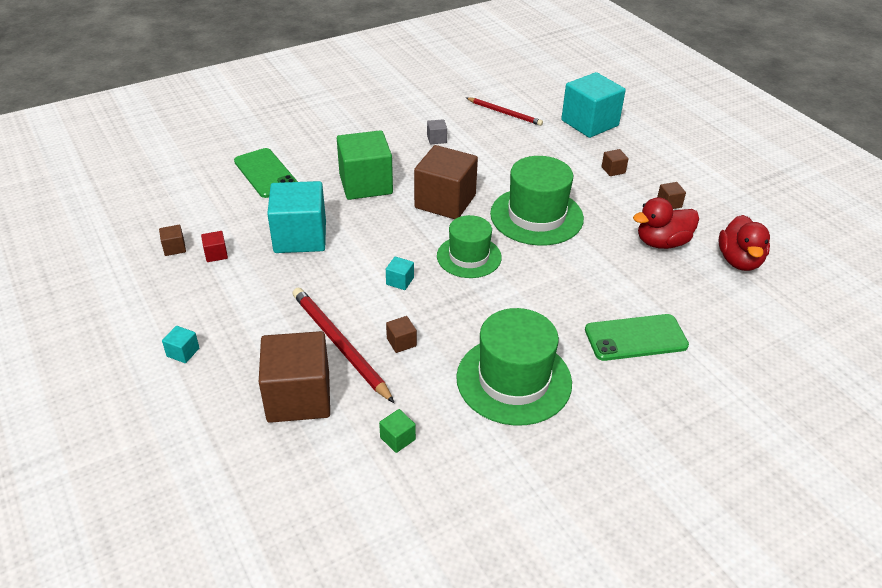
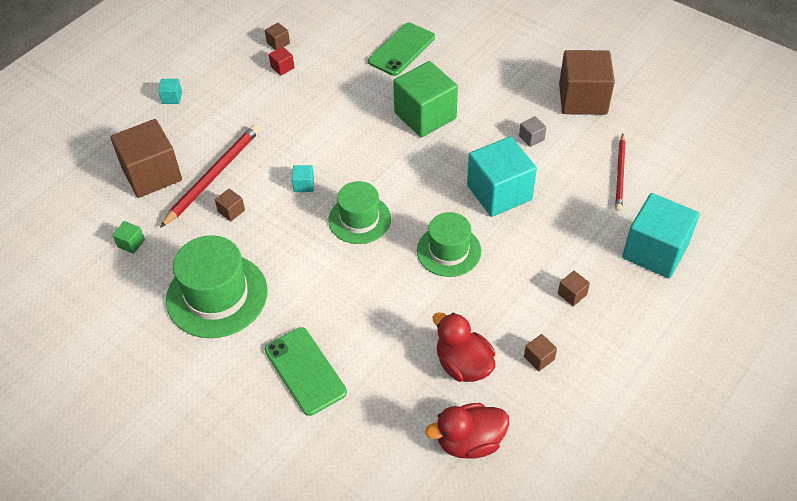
camera: 70 degrees right, 10 degrees up
turquoise cube [267,181,326,253] -> turquoise cube moved to [467,136,537,217]
brown cube [414,145,478,219] -> brown cube moved to [559,50,615,115]
green hat [490,156,584,246] -> green hat [417,212,481,277], size x0.66

